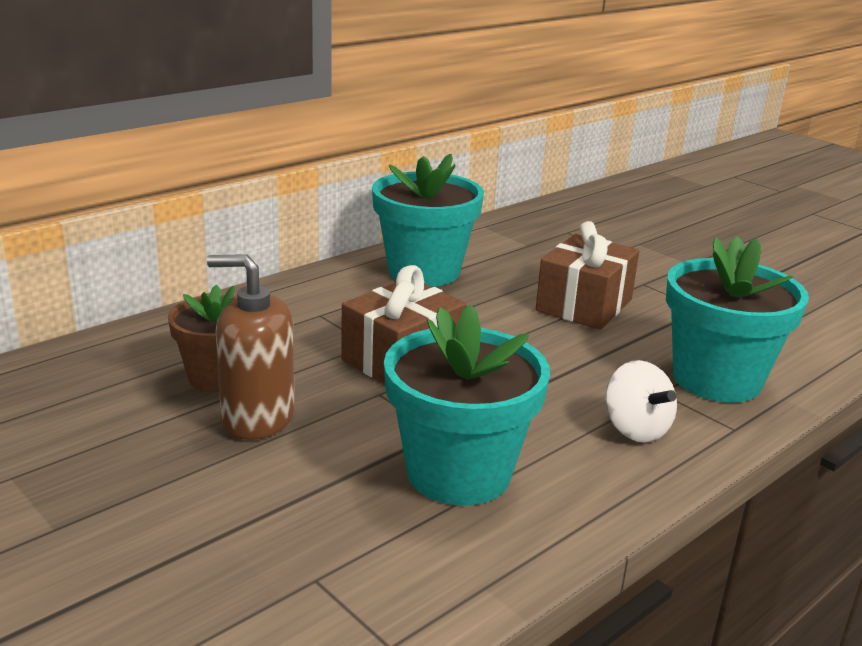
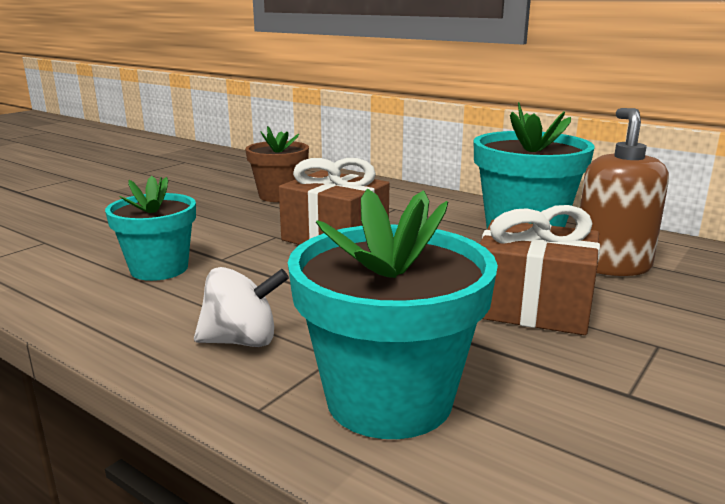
camera: 80 degrees right, 5 degrees down
brown soap dispenser [207,254,295,440] -> brown soap dispenser moved to [580,108,669,276]
turquoise flower pot [384,304,550,506] -> turquoise flower pot [105,176,196,281], size x0.65
white spinning top [605,360,677,443] -> white spinning top turned 150 degrees counterclockwise [194,267,289,347]

